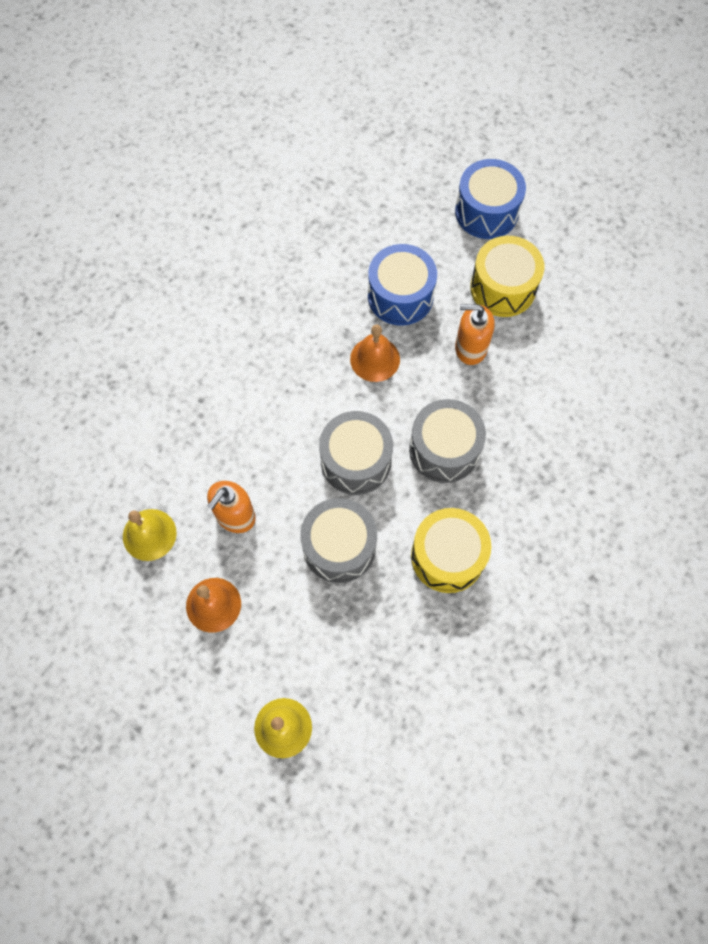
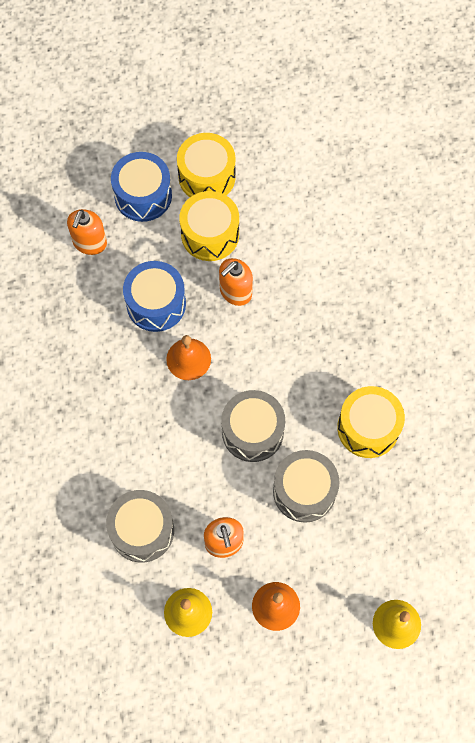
camera: 50 degrees left, 0 degrees up
grey drum [409,399,486,483] -> grey drum moved to [106,490,174,563]
none -> orange soap dispenser [67,209,107,255]
none -> yellow drum [177,133,236,197]

